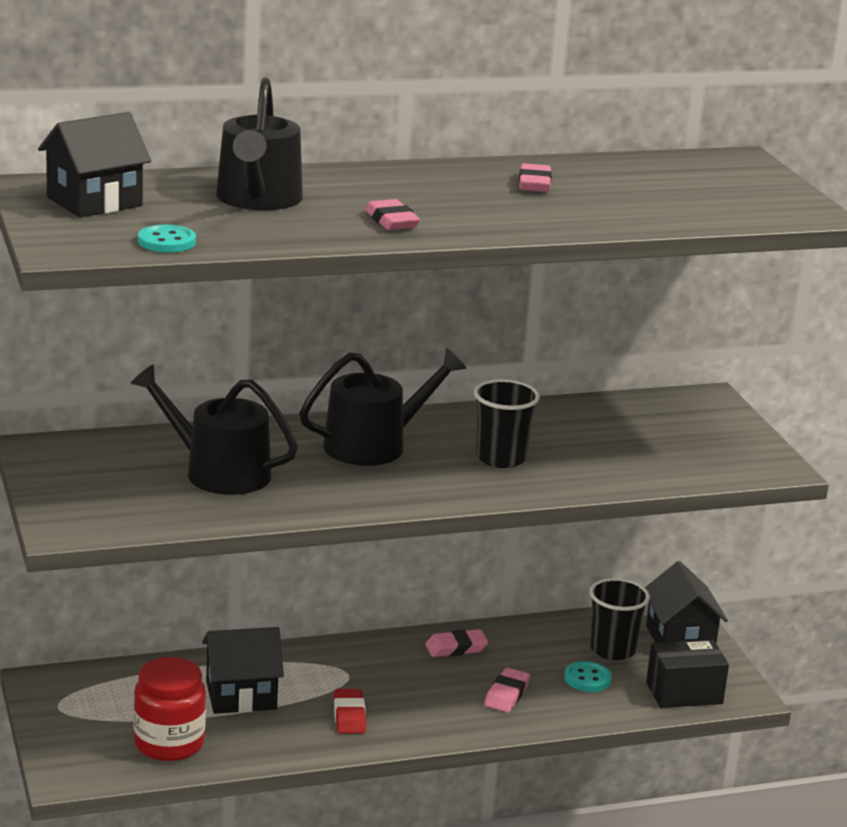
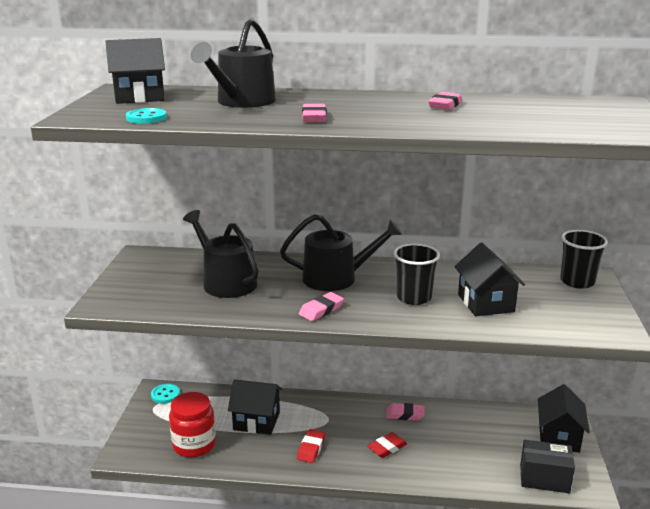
camera: 25 degrees right, 0 degrees up
pink eraser [484,668,530,713] -> pink eraser moved to [299,292,344,321]
turquoise button [564,661,612,692] -> turquoise button moved to [151,384,180,404]
black cup [590,578,650,660] -> black cup moved to [560,230,608,289]
none -> red eraser [368,432,407,458]
none -> black house [454,243,525,316]

